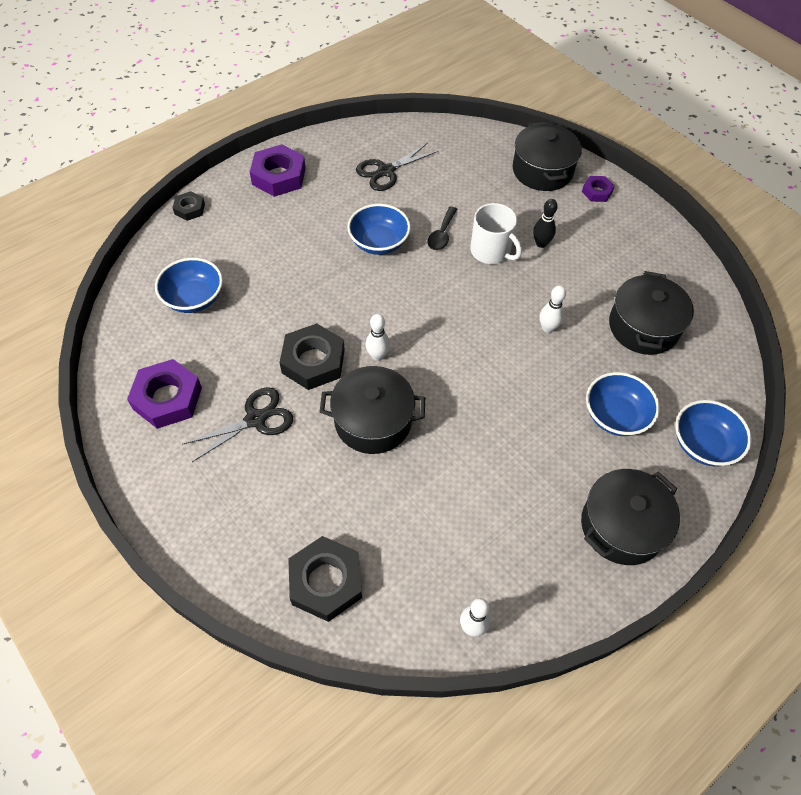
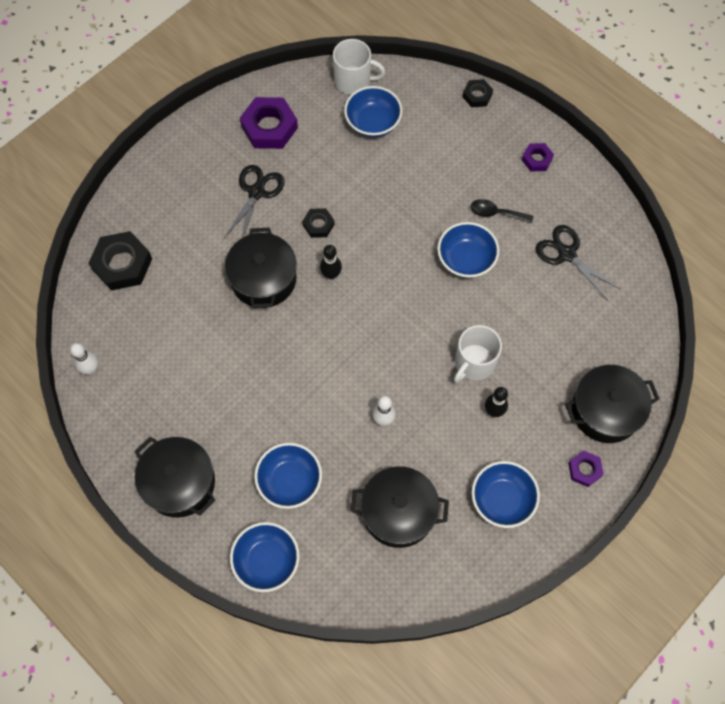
camera: 85 degrees right, 10 degrees up
black scissors [182,387,293,462] -> black scissors turned 120 degrees counterclockwise [224,165,285,238]
purple nut [250,144,306,197] -> purple nut [522,143,554,172], size x0.54
black nut [279,323,345,390] -> black nut [302,208,335,238], size x0.54
white bowling pin [366,314,390,361] -> black bowling pin [320,245,342,280]
black spoon [427,206,457,250] -> black spoon moved to [470,199,533,223]
none -> white mug [333,39,385,94]
none -> blue bowl [472,461,540,528]

